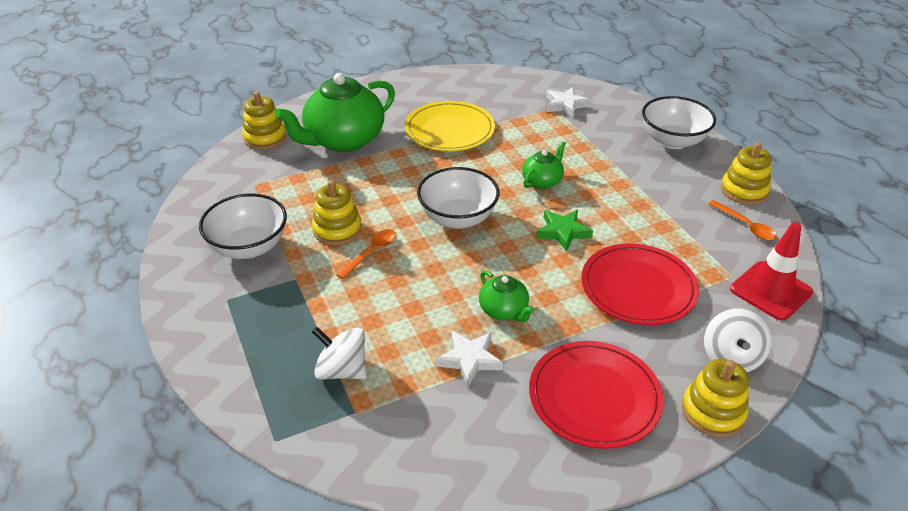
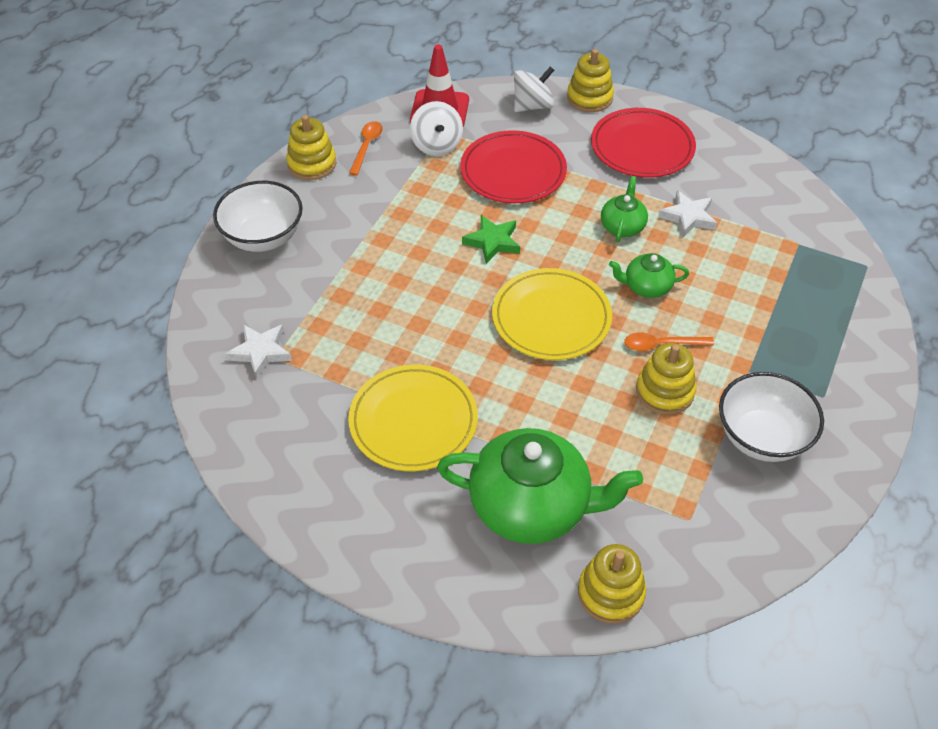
camera: 130 degrees left, 10 degrees up
white spinning top [312,327,367,380] -> white spinning top moved to [410,101,463,156]
white bowl [417,167,499,229] -> yellow plate [492,268,612,360]
green teapot [522,141,566,189] -> green teapot moved to [609,253,689,298]

